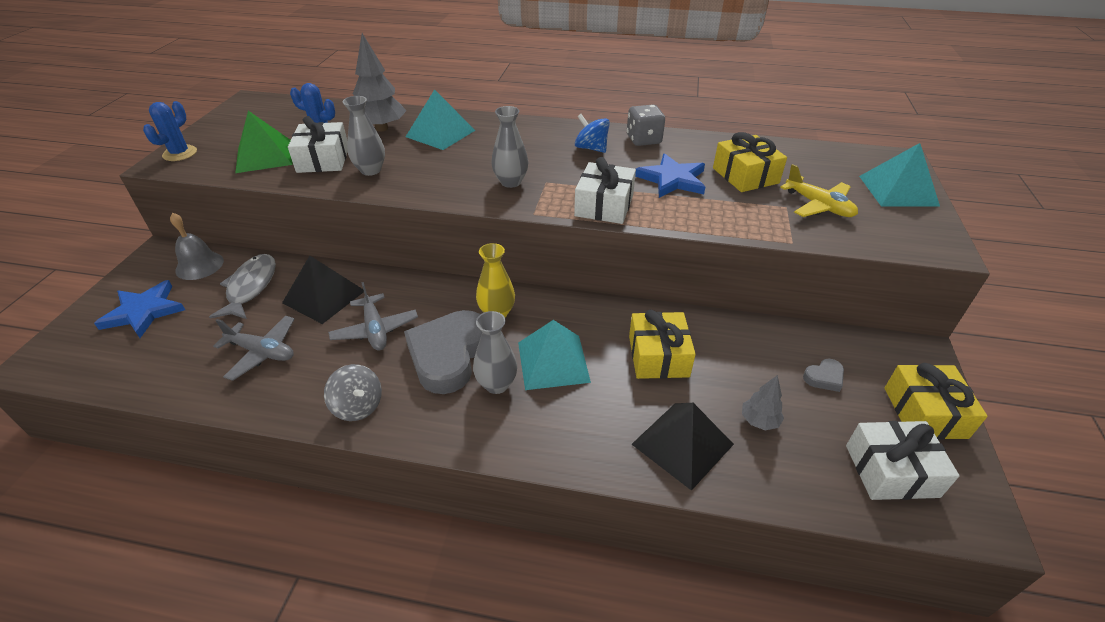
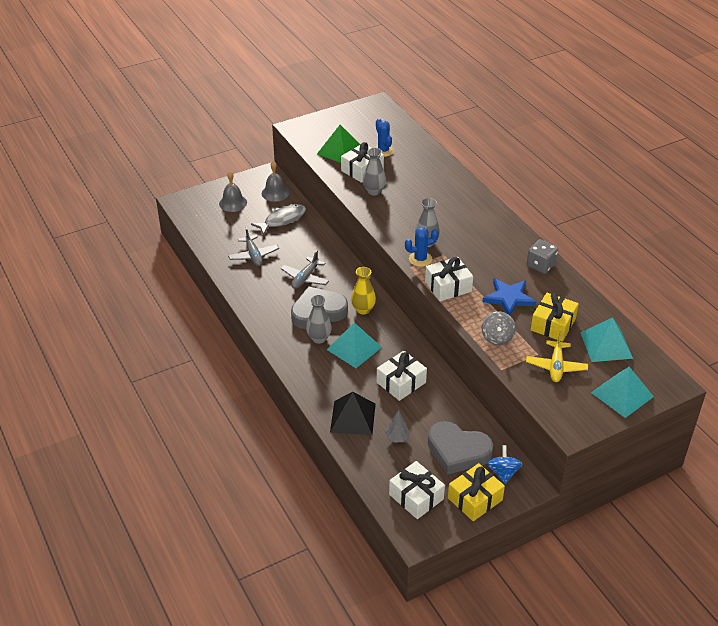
camera: 50 degrees right, 0 degrees up
blue star [94,280,185,338] -> grey bell [219,171,247,212]
blue cactus [143,101,197,161] -> blue cactus moved to [405,227,439,267]
black pyramid [282,256,364,324] -> none
grey spinning top [324,364,382,421] -> grey spinning top moved to [482,311,516,345]
grey tree [353,33,406,132] -> none
turquoise pyramid [406,89,475,150] -> turquoise pyramid moved to [580,317,633,362]
blue spinning top [575,114,610,153] -> blue spinning top moved to [487,445,523,484]
yellow gift [629,310,696,379] -> white gift [377,351,427,401]
grey heart [803,359,844,392] -> grey heart [428,421,493,474], size x2.38

